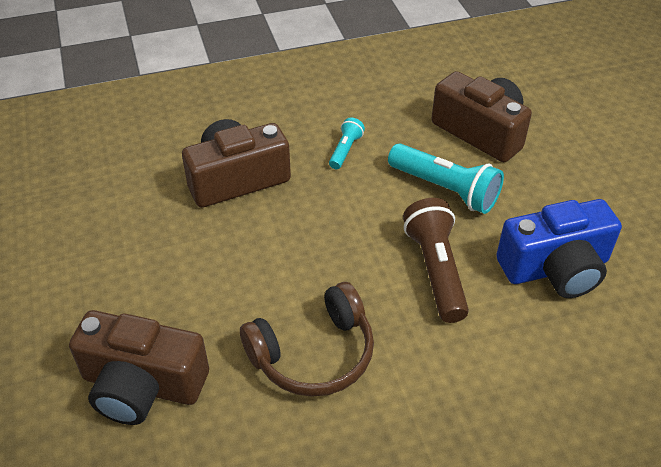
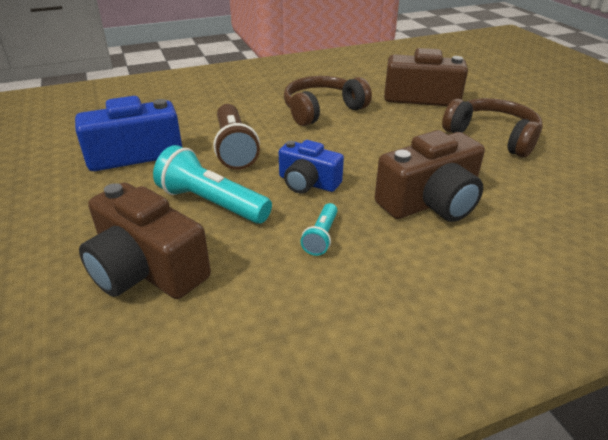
camera: 175 degrees right, 10 degrees down
none -> blue camera [279,140,344,194]
none -> brown headphones [442,98,543,157]

